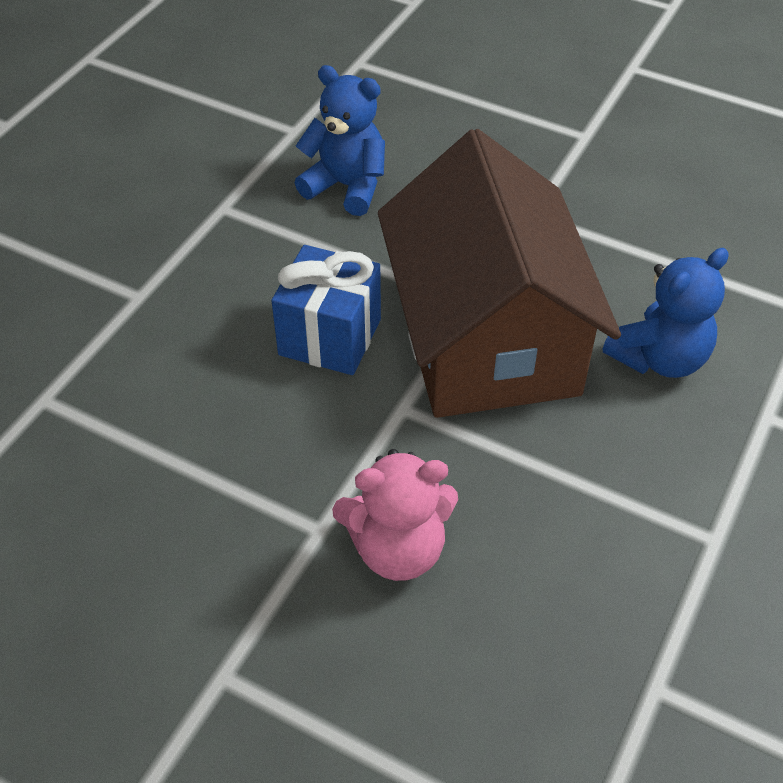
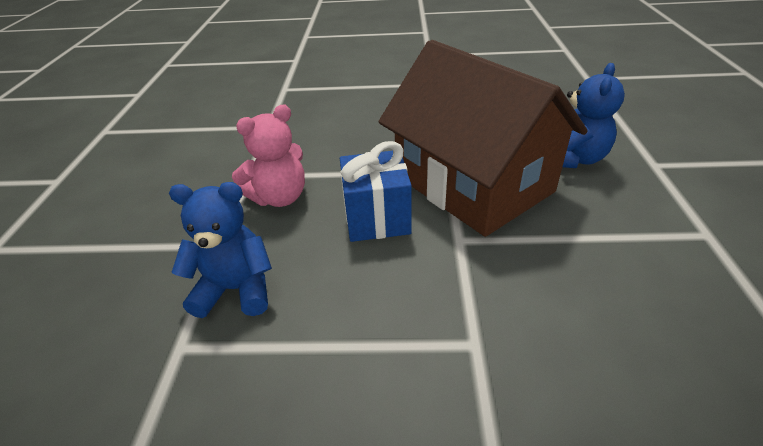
camera: 25 degrees left, 10 degrees down
blue teddy bear [295,65,385,216] -> blue teddy bear moved to [169,182,272,318]
pink teddy bear [332,449,458,581] -> pink teddy bear moved to [232,105,305,207]

